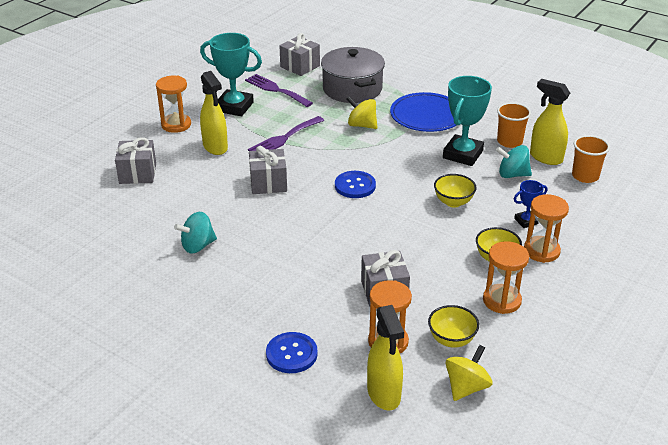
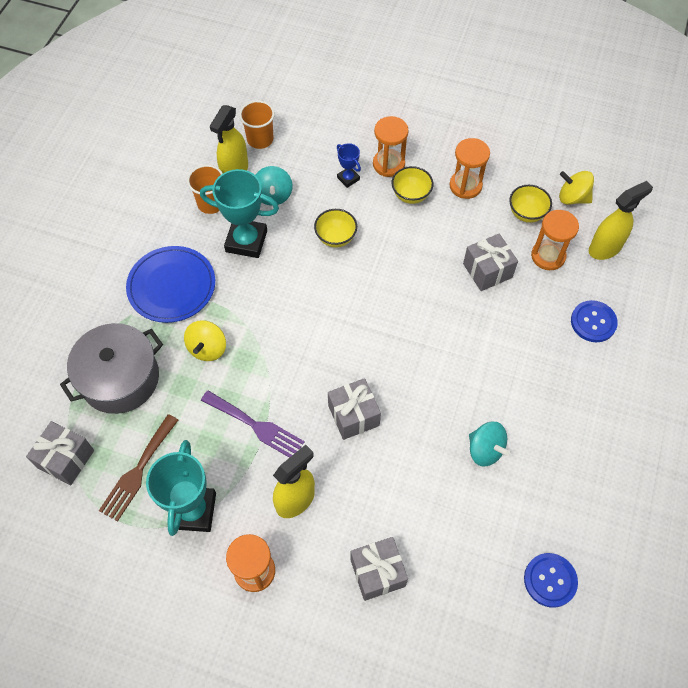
camera: 105 degrees left, 25 degrees up
purple fork [245,74,313,107] -> brown fork [99,414,178,522]
blue button [335,171,376,198] -> blue button moved to [524,553,578,608]

